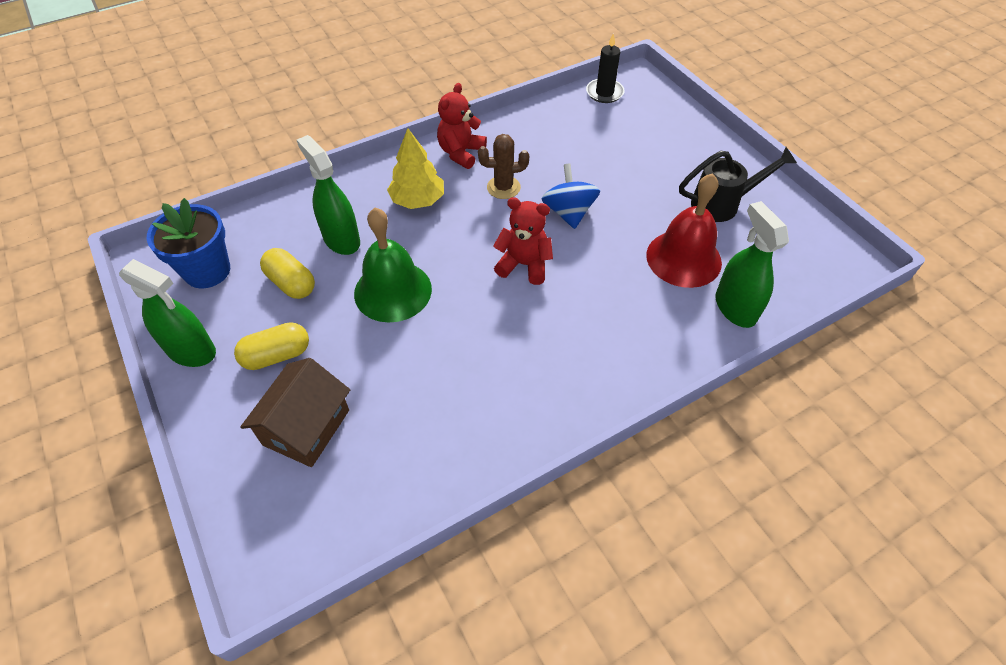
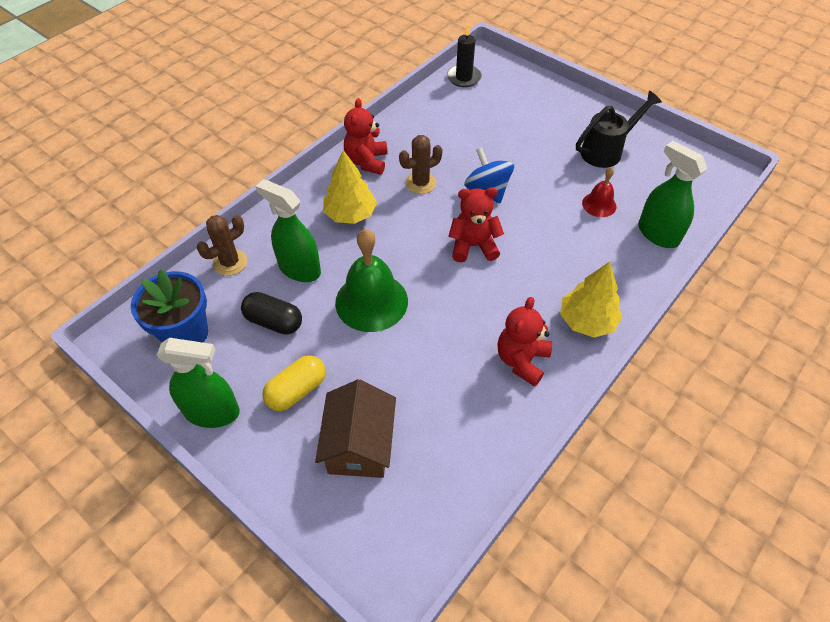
camera: 20 degrees left, 0 degrees up
yellow capsule [260,248,315,299] -> black capsule [241,292,302,335]
red bell [646,173,722,288] -> red bell [582,167,616,217], size x0.52
none -> brown cactus [197,215,248,276]
none -> red teddy bear [497,297,552,387]
none -> yellow tree [560,262,622,337]

